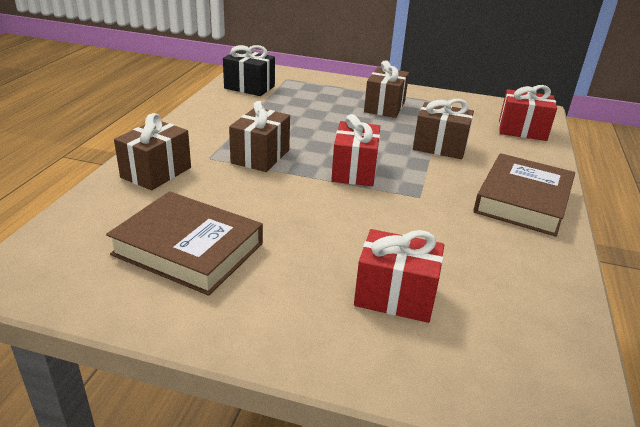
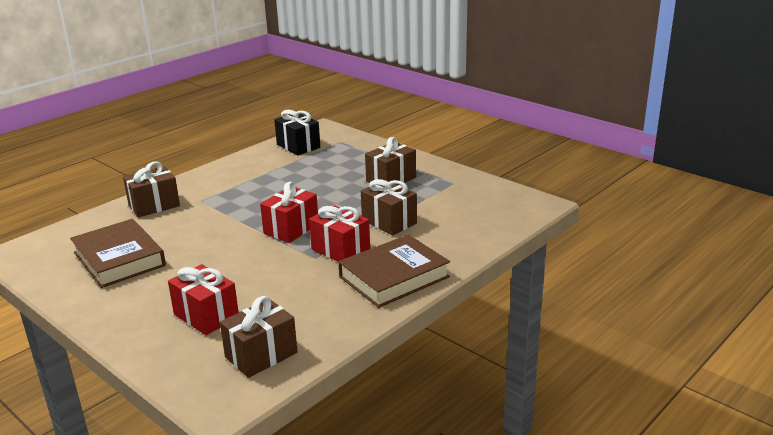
camera: 30 degrees right, 5 degrees down
brown gift [229,101,290,172] -> brown gift moved to [220,296,298,378]
red gift [499,85,557,141] -> red gift moved to [309,205,370,262]

